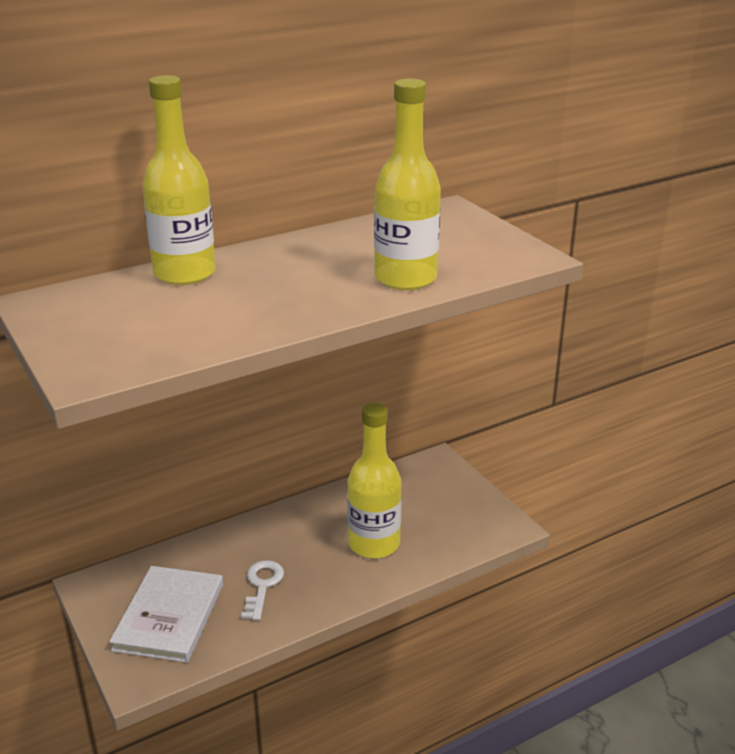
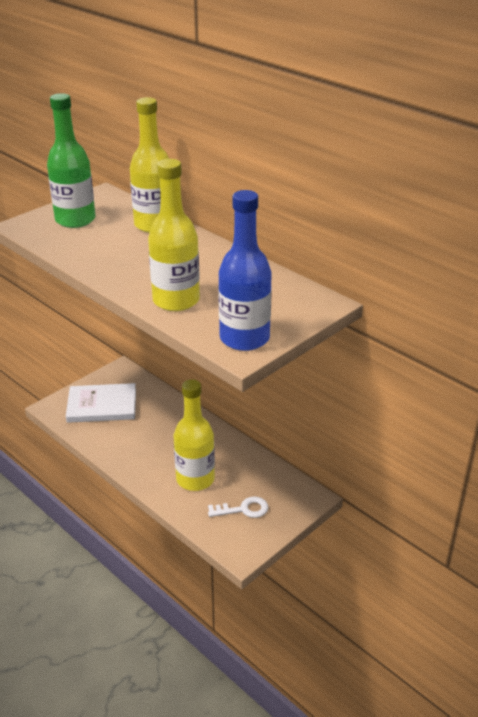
camera: 75 degrees right, 5 degrees up
white key [241,560,284,621] -> white key moved to [208,497,268,518]
none -> green bottle [47,93,96,228]
none -> blue bottle [218,190,272,351]

